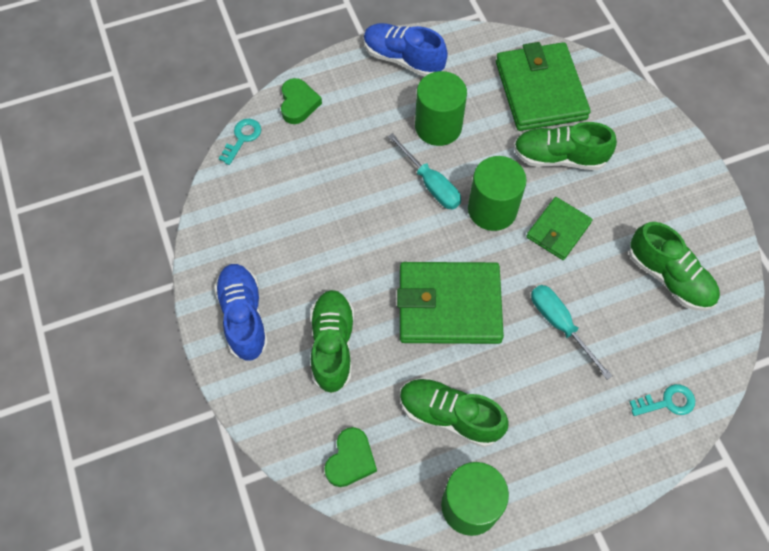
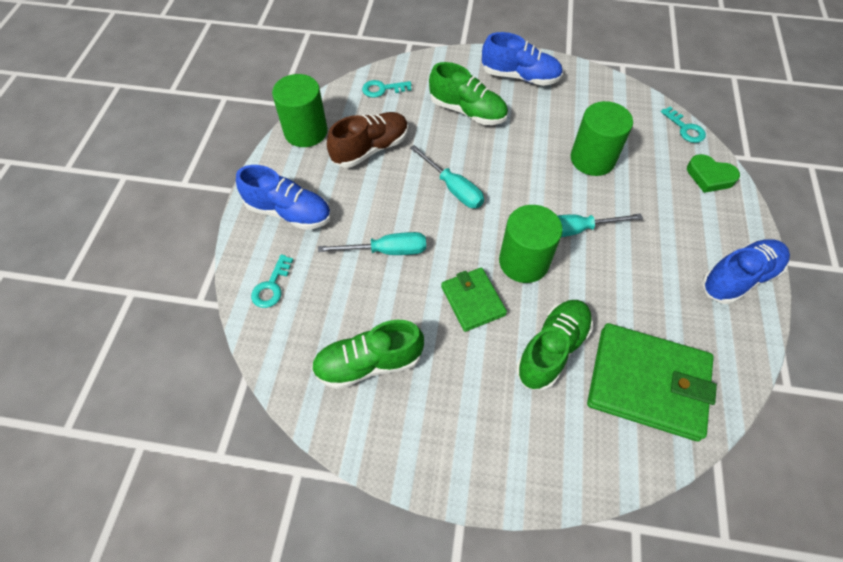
camera: 120 degrees right, 5 degrees down
green heart [324,427,377,487] -> turquoise key [362,80,411,98]
green wallet [397,262,504,344] -> turquoise screwdriver [410,145,484,208]
green shoe [400,378,509,447] -> brown shoe [327,112,408,168]
green cylinder [415,71,467,146] -> green cylinder moved to [571,101,633,176]
none -> blue shoe [236,165,331,230]

